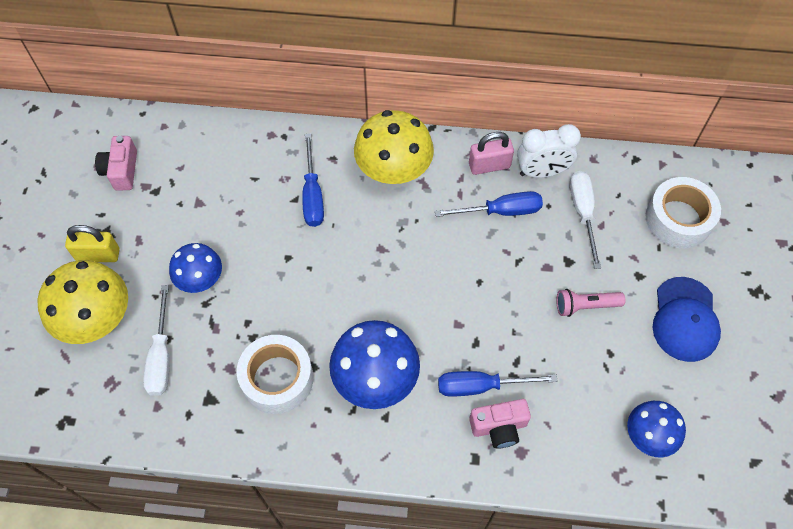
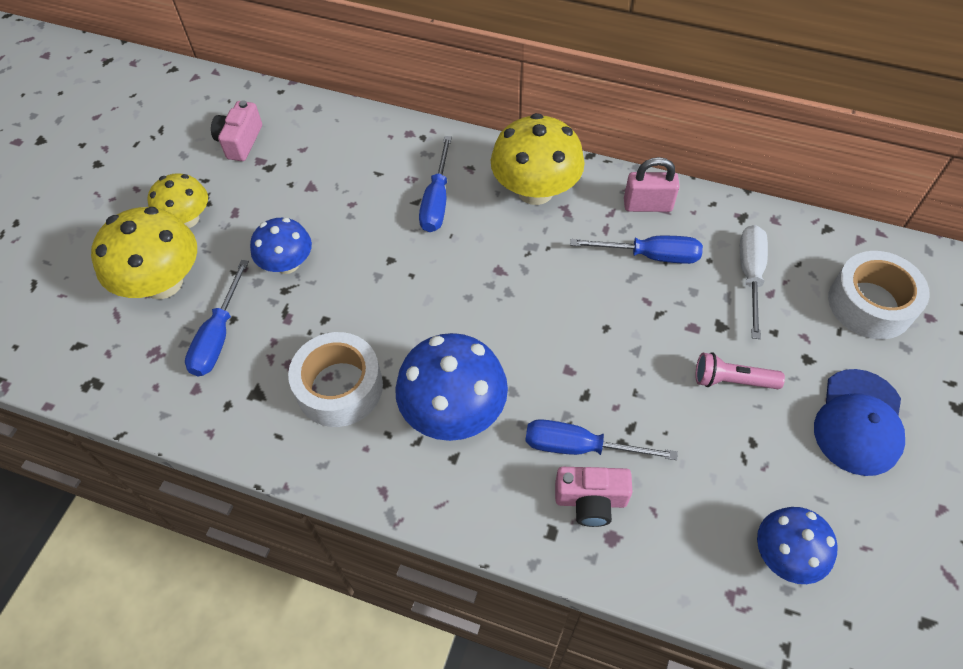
camera: 15 degrees right, 5 degrees down
yellow padlock [65,225,120,262] -> yellow mushroom [147,173,208,228]
white screwdriver [143,285,170,396] -> blue screwdriver [185,260,249,376]
white clock [517,124,581,178] -> none

